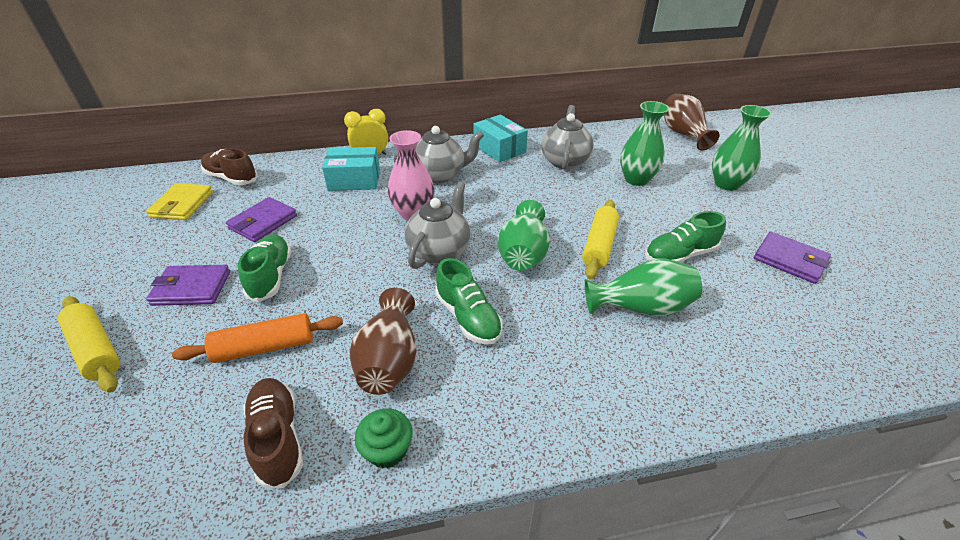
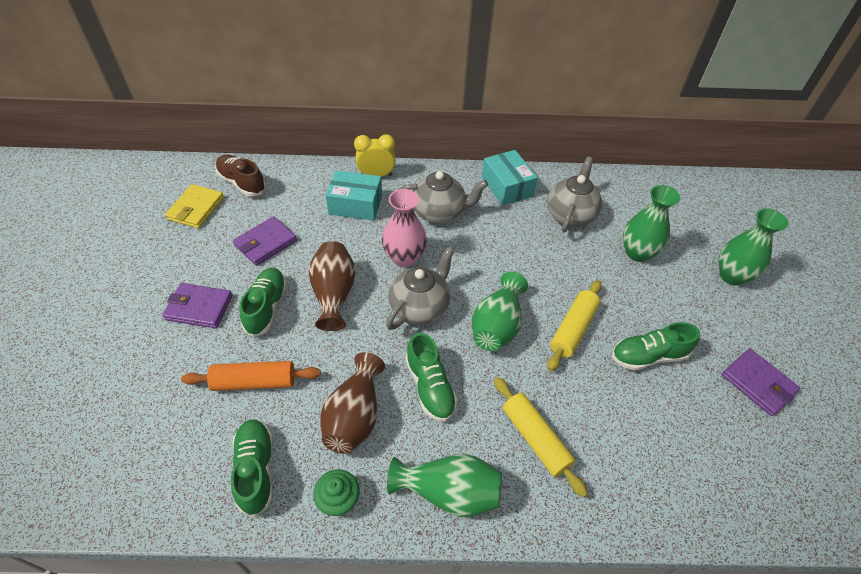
camera: 10 degrees right, 10 degrees up
yellow rolling pin [58,296,120,393] -> yellow rolling pin moved to [494,377,588,497]
brown shoe [243,378,303,488] -> green shoe [231,419,273,517]
green vase [585,259,702,316] -> green vase moved to [387,454,502,517]
brown vase [664,93,720,151] -> brown vase moved to [308,241,356,331]

